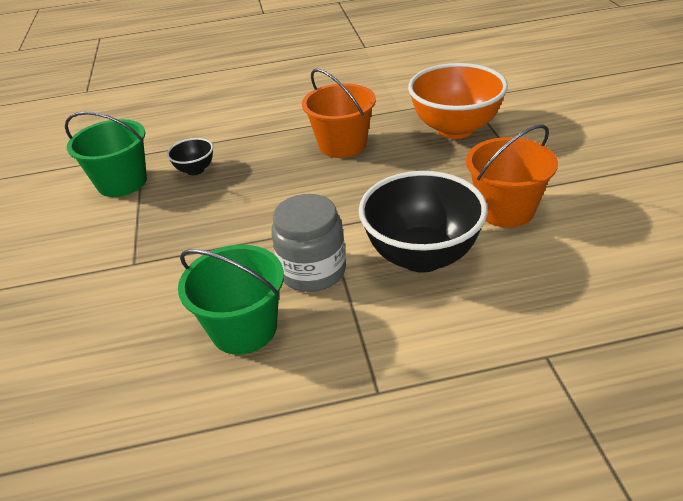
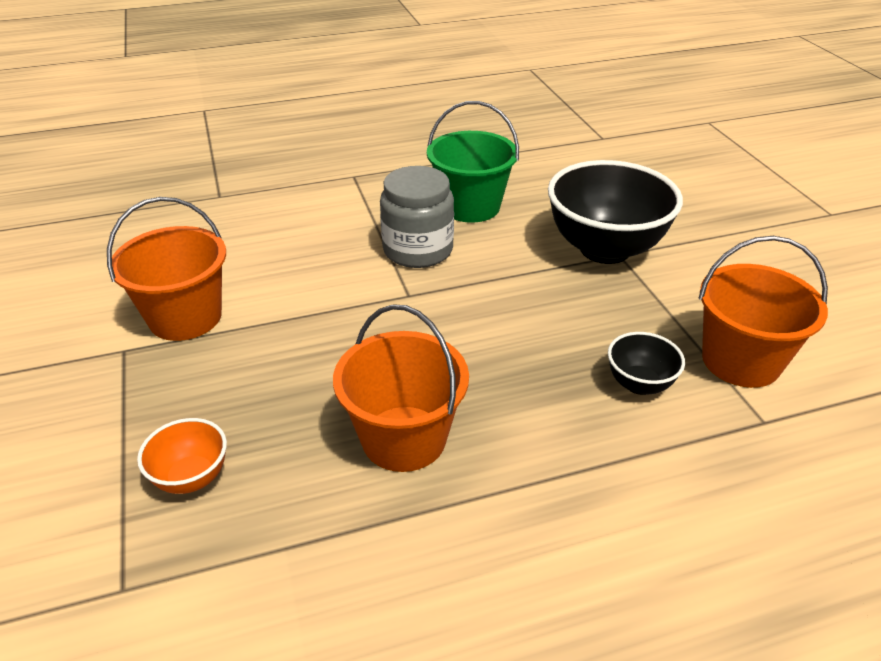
camera: 170 degrees right, 0 degrees up
green bucket [65,111,147,197] -> orange bucket [698,236,828,388]
black bowl [359,171,488,273] -> black bowl moved to [548,160,683,264]
orange bowl [408,63,508,139] -> orange bowl [137,418,227,494], size x0.47

